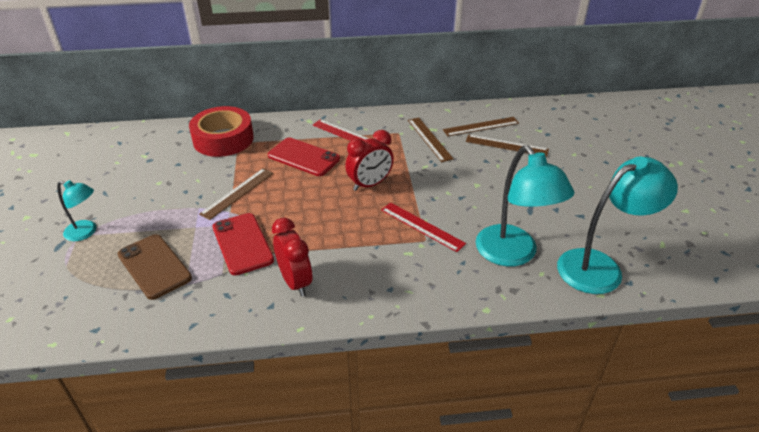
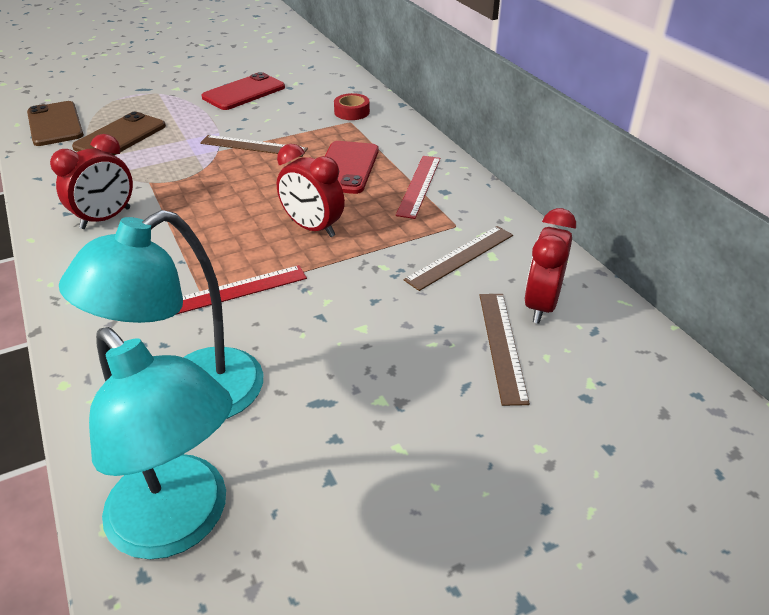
camera: 70 degrees right, 0 degrees up
turquoise lamp [57,180,96,241] -> none
red tape [189,106,254,157] -> red tape [334,93,370,120], size x0.47
red phone [213,213,274,276] -> red phone moved to [202,72,285,110]
red ruler [381,202,466,252] -> red ruler turned 45 degrees clockwise [177,265,307,314]
brown ruler [443,117,519,136] -> red clock [524,208,576,324]
none -> brown phone [27,101,84,146]

